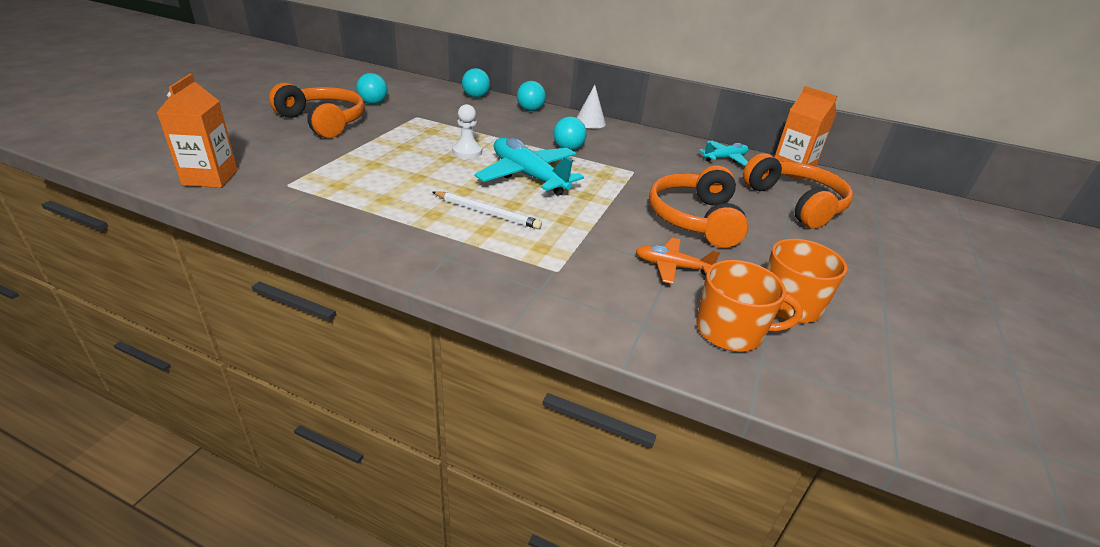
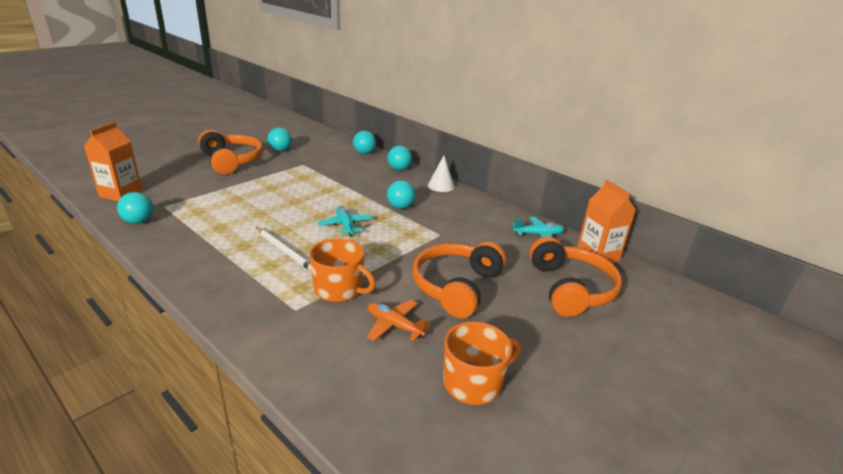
camera: 20 degrees right, 5 degrees down
white pawn [452,104,482,158] -> none
turquoise plane [474,138,584,196] -> turquoise plane [318,206,372,237], size x0.55
orange mug [696,260,803,352] -> orange mug moved to [309,238,376,302]
none -> turquoise ball [117,192,153,224]

